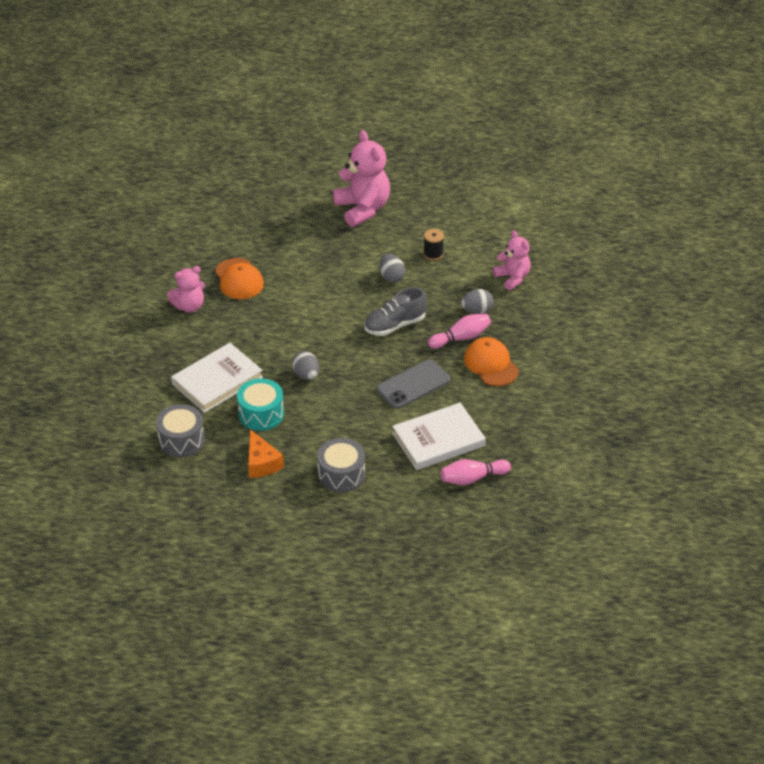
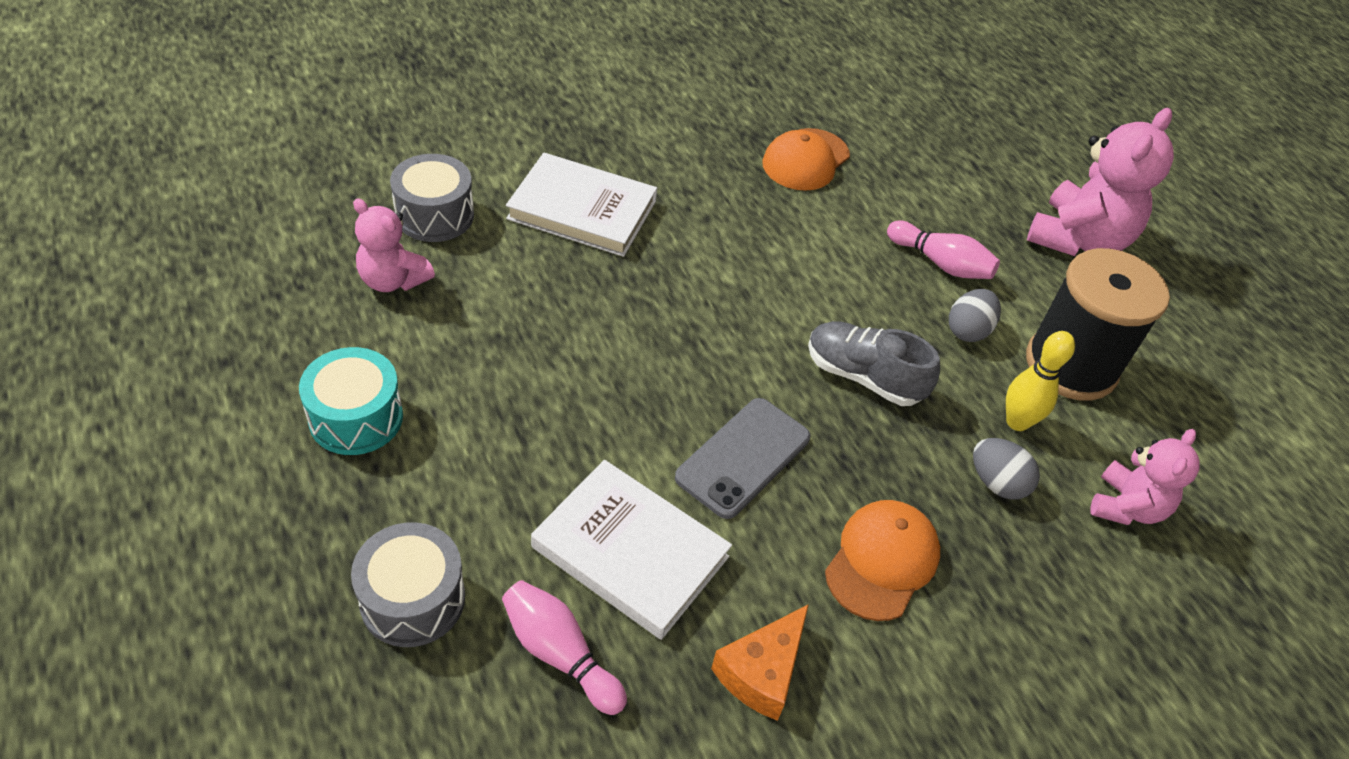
camera: 55 degrees right, 5 degrees up
pink teddy bear [167,266,205,313] -> pink teddy bear moved to [353,198,435,292]
turquoise drum [237,378,284,431] -> turquoise drum moved to [299,347,403,455]
orange cheese [248,429,284,478] -> orange cheese moved to [711,604,809,721]
grey egg [292,351,319,380] -> none
grey drum [317,438,365,493] -> grey drum moved to [351,522,465,647]
grey phone [377,360,450,409] -> grey phone turned 75 degrees counterclockwise [675,398,810,519]
black spool [424,229,444,261] -> black spool [1026,248,1170,401], size x2.39
pink bowling pin [428,314,491,349] -> pink bowling pin moved to [887,220,1000,279]
none -> yellow bowling pin [1006,331,1075,431]

